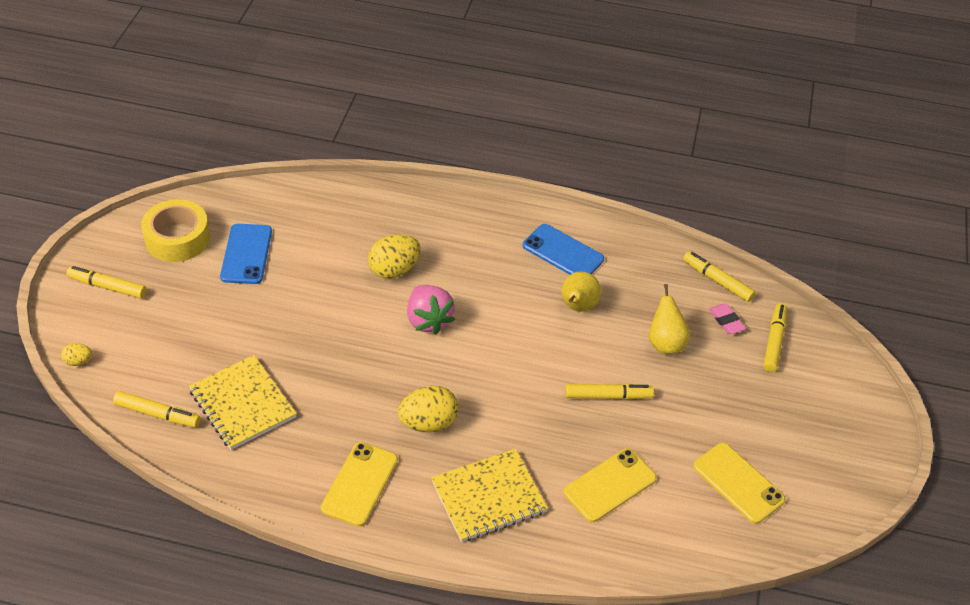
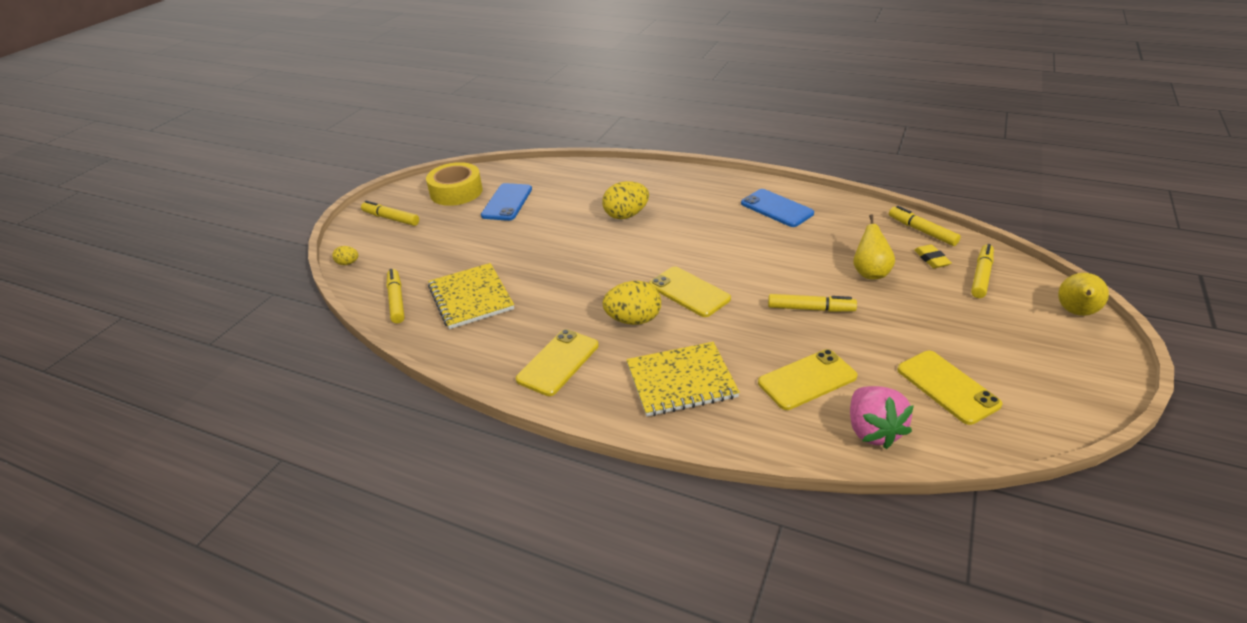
camera: 15 degrees right, 10 degrees down
yellow marker [113,391,200,428] -> yellow marker turned 135 degrees counterclockwise [387,269,404,324]
pink strawberry [407,285,455,335] -> pink strawberry moved to [850,386,914,449]
yellow pear [561,271,601,312] -> yellow pear moved to [1058,273,1109,316]
pink eraser [709,303,746,334] -> yellow eraser [914,244,952,268]
none -> yellow phone [649,266,731,317]

